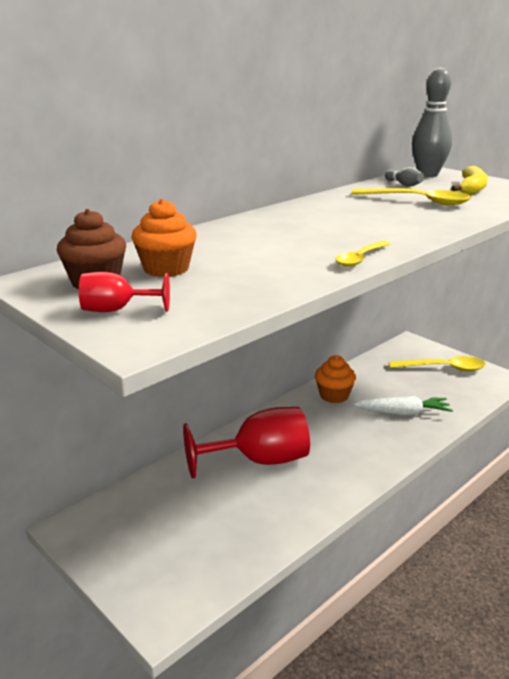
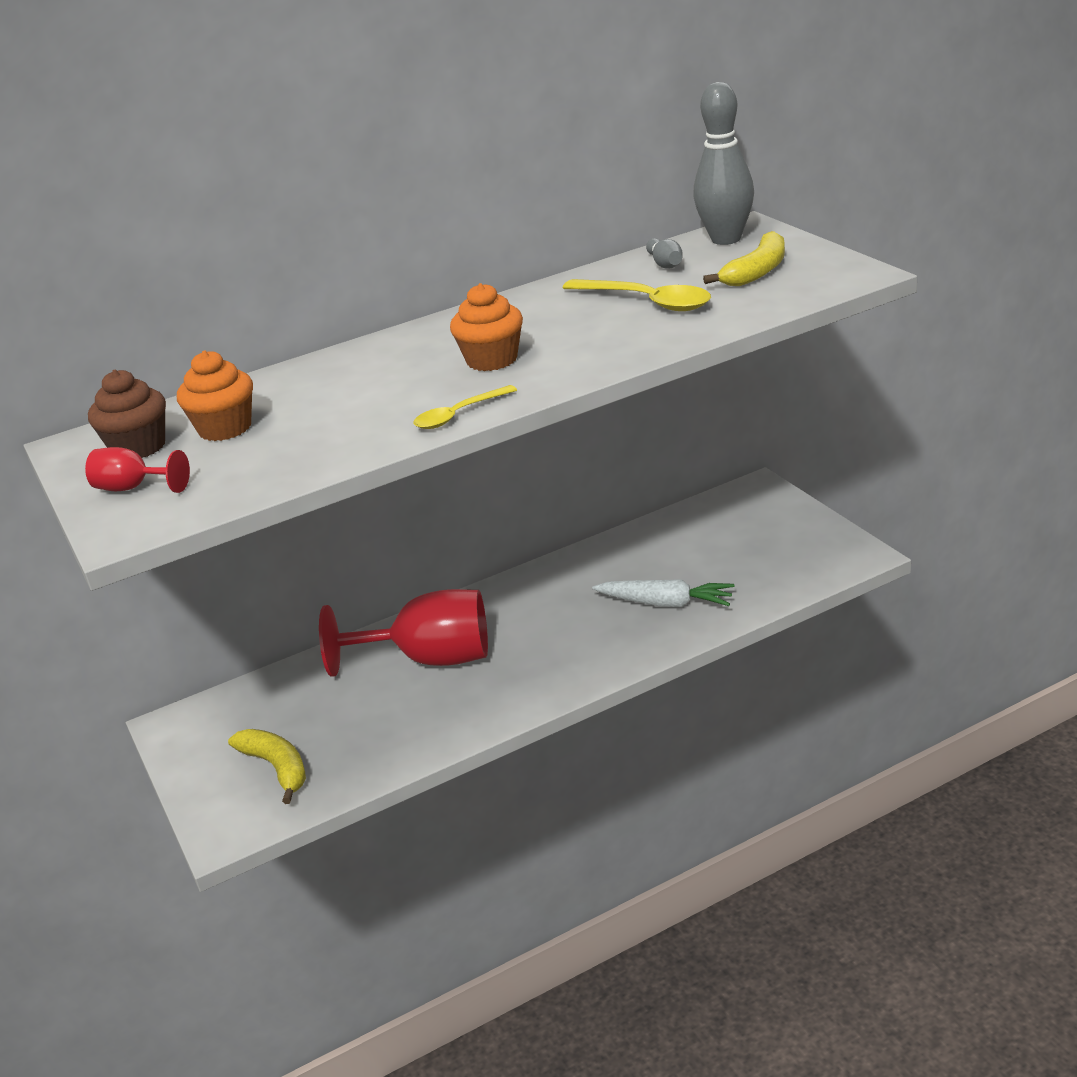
camera: 20 degrees right, 5 degrees up
orange cupcake [315,355,356,403] -> orange cupcake moved to [450,283,523,371]
yellow spoon [389,356,486,371] -> none
none -> yellow banana [228,729,306,804]

